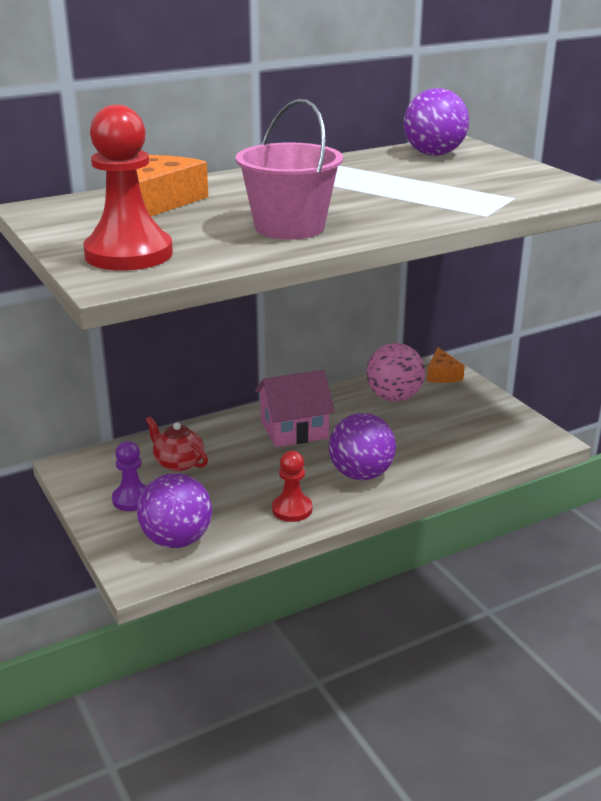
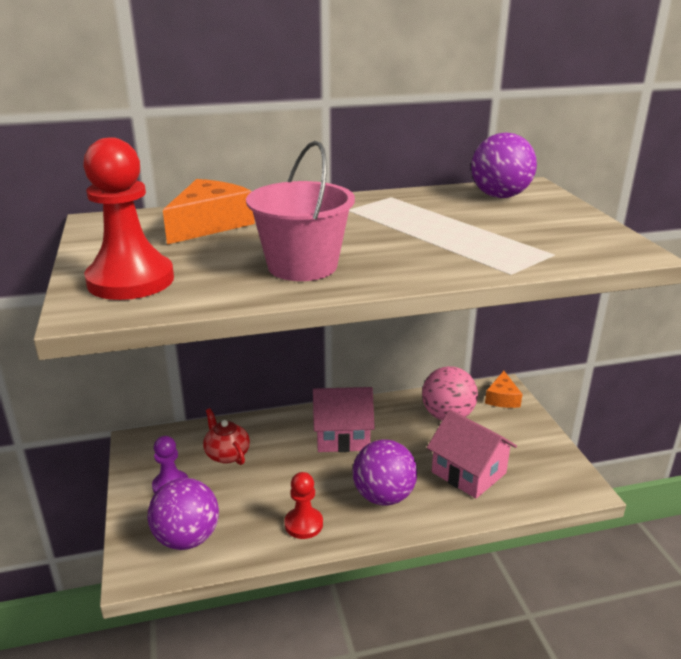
camera: 15 degrees right, 0 degrees up
none -> pink house [427,410,517,498]

